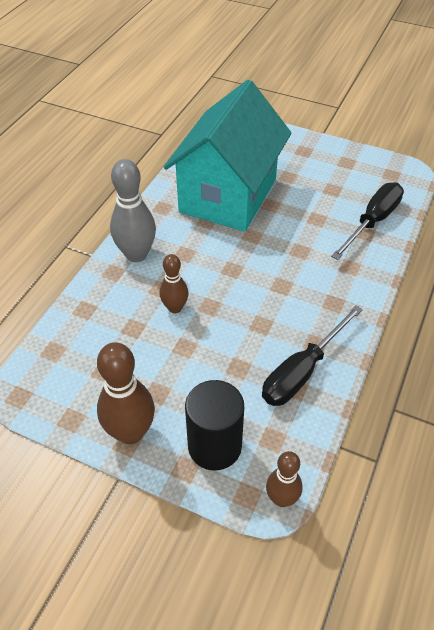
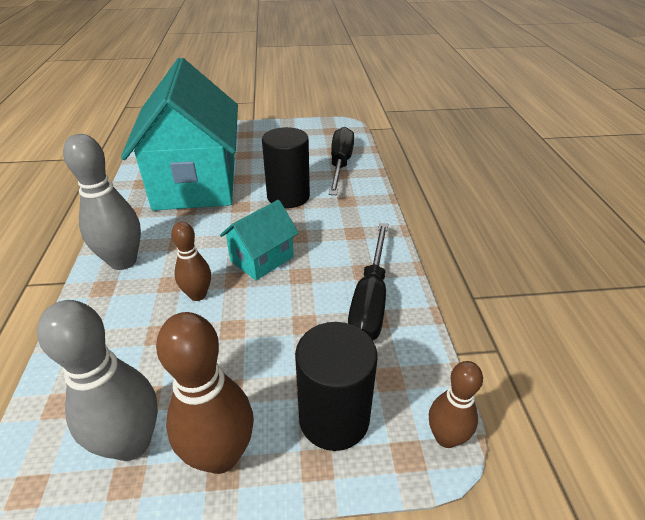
camera: 30 degrees left, 10 degrees down
none -> grey bowling pin [37,300,158,461]
none -> turquoise house [220,200,299,280]
none -> black cylinder [262,127,310,208]

